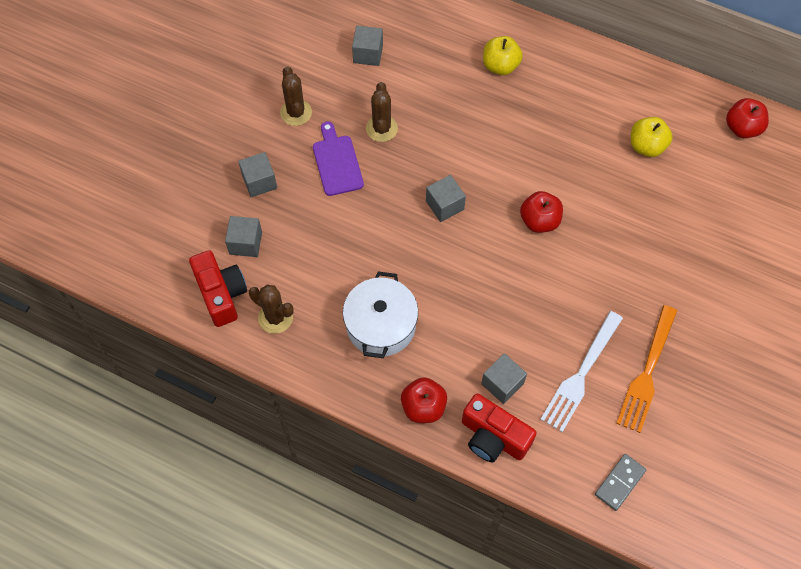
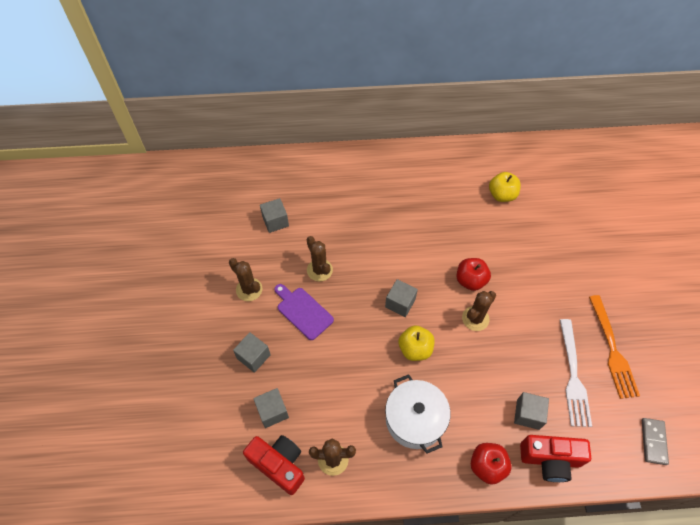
camera: 30 degrees left, 5 degrees down
yellow apple [483,36,523,75] -> yellow apple moved to [399,326,434,361]
red apple [726,98,769,138] -> none
none -> brown cactus [462,291,496,331]

